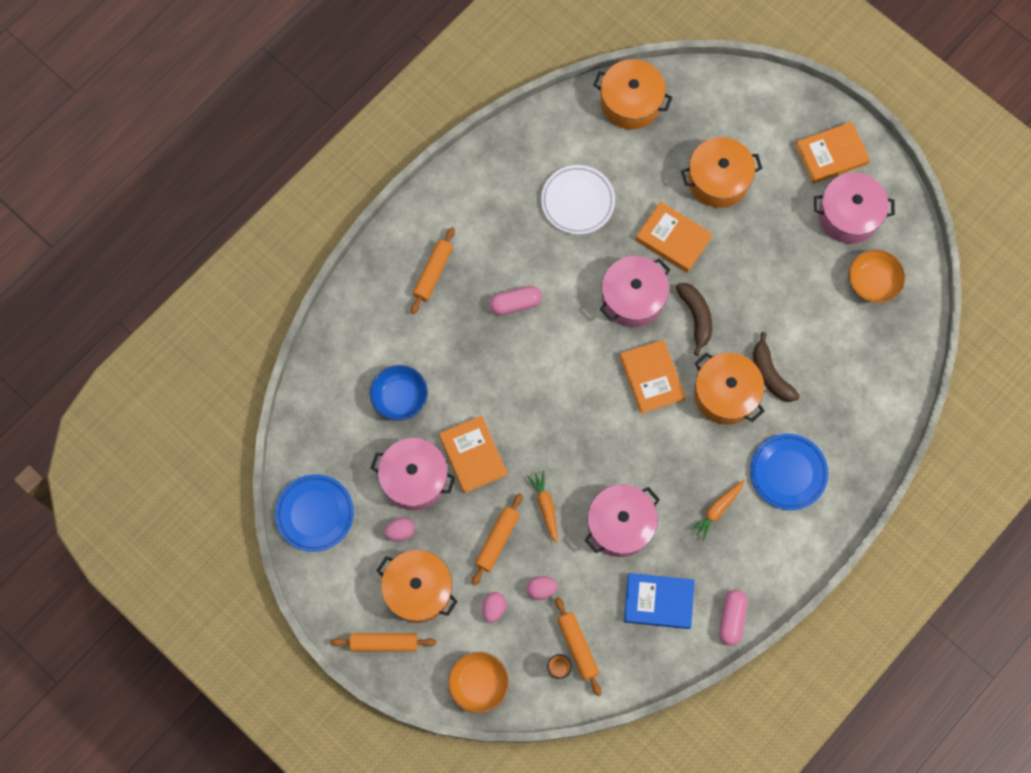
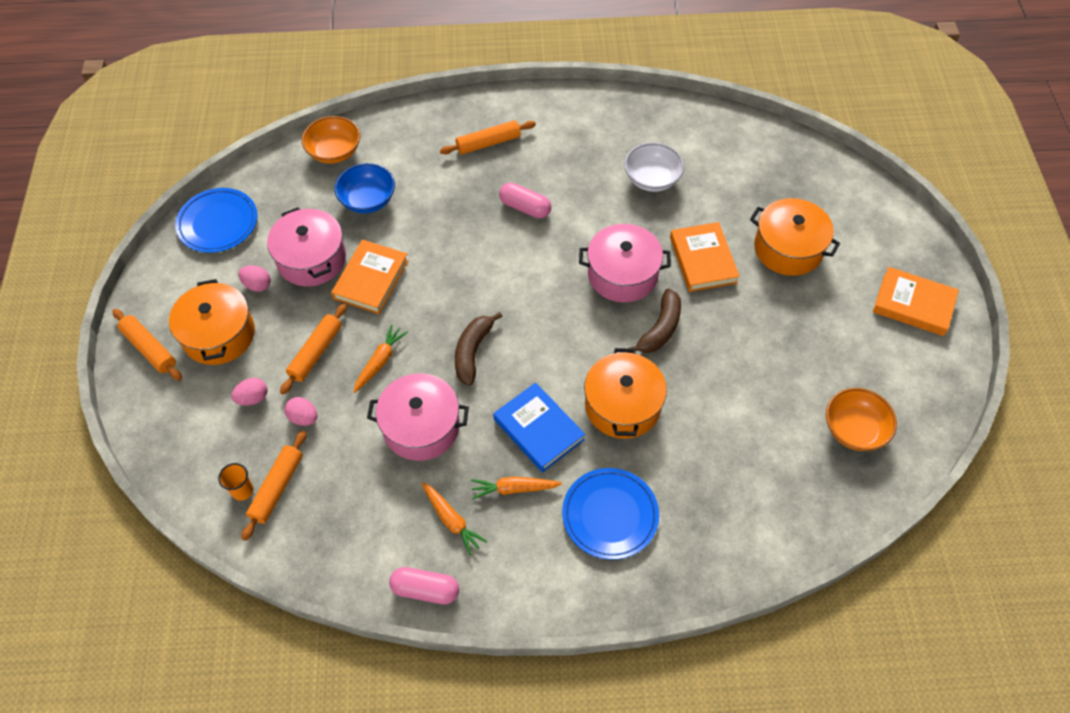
camera: 45 degrees right, 15 degrees down
orange bowl [448,652,509,713] -> orange bowl moved to [302,116,360,164]
orange rolling pin [472,493,523,586] -> orange rolling pin turned 45 degrees counterclockwise [280,303,347,394]
white plate [541,165,615,235] -> white bowl [624,143,684,192]
orange pot [593,59,673,129] -> none
orange book [620,339,686,414] -> none
blue book [624,573,695,629] -> blue book moved to [493,382,585,473]
pink capsule [719,590,748,646] -> pink capsule turned 45 degrees clockwise [389,567,459,604]
brown banana [753,332,800,402] -> brown banana moved to [455,312,503,386]
pink pot [814,173,895,244] -> none
none -> orange carrot [422,482,488,556]

